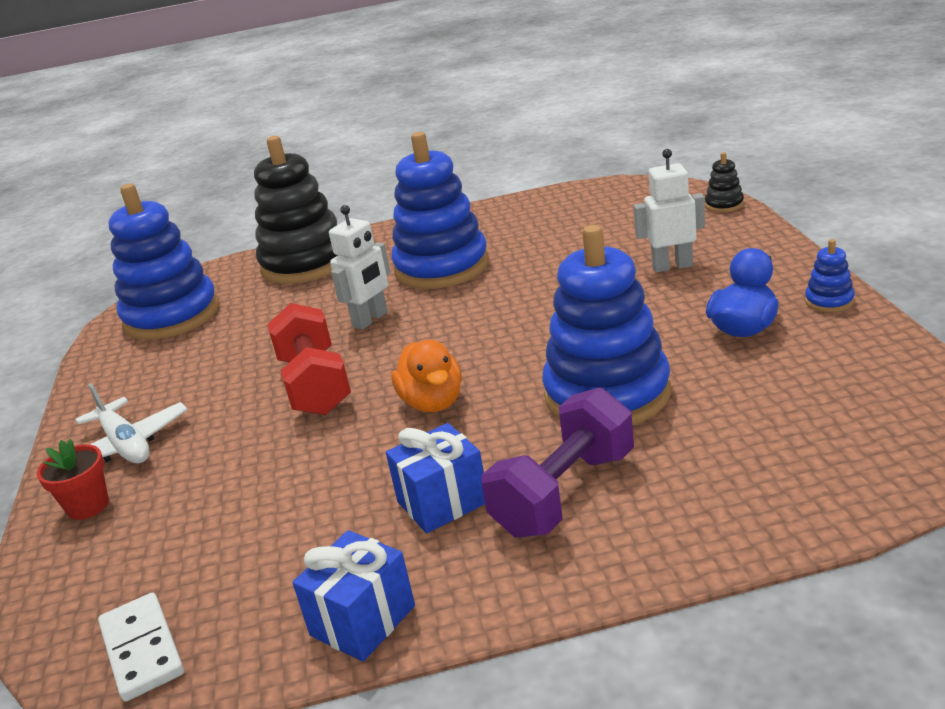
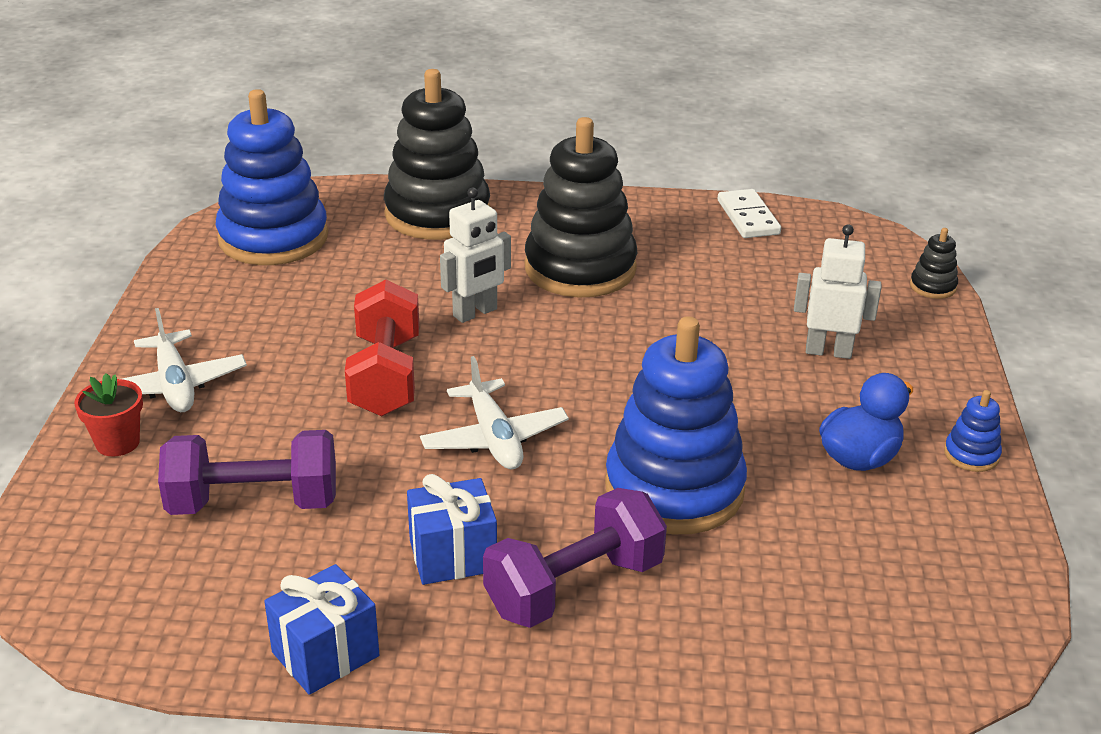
camera: 10 degrees right, 5 degrees up
white domino [98,593,184,702] -> white domino moved to [718,189,781,238]
blue stacking toy [391,132,489,289] -> black stacking toy [525,117,637,297]
orange duck [391,340,462,412] -> white plane [420,356,569,469]
none -> purple dumbbell [158,430,336,515]

